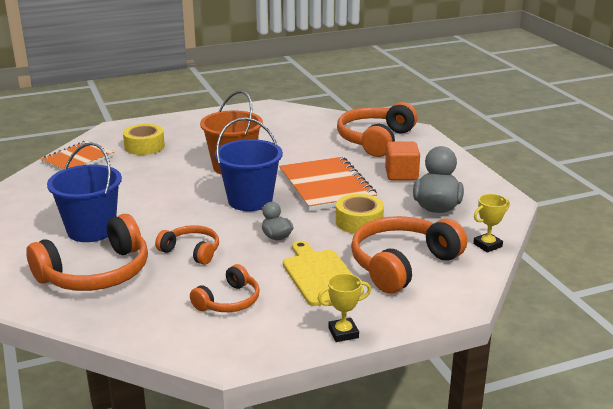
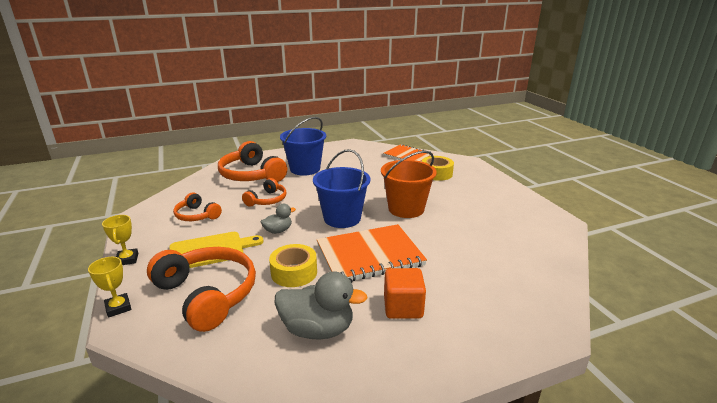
camera: 90 degrees right, 0 degrees up
orange headphones [337,102,417,157] -> none
yellow trophy [473,194,510,253] -> yellow trophy moved to [88,257,131,318]

